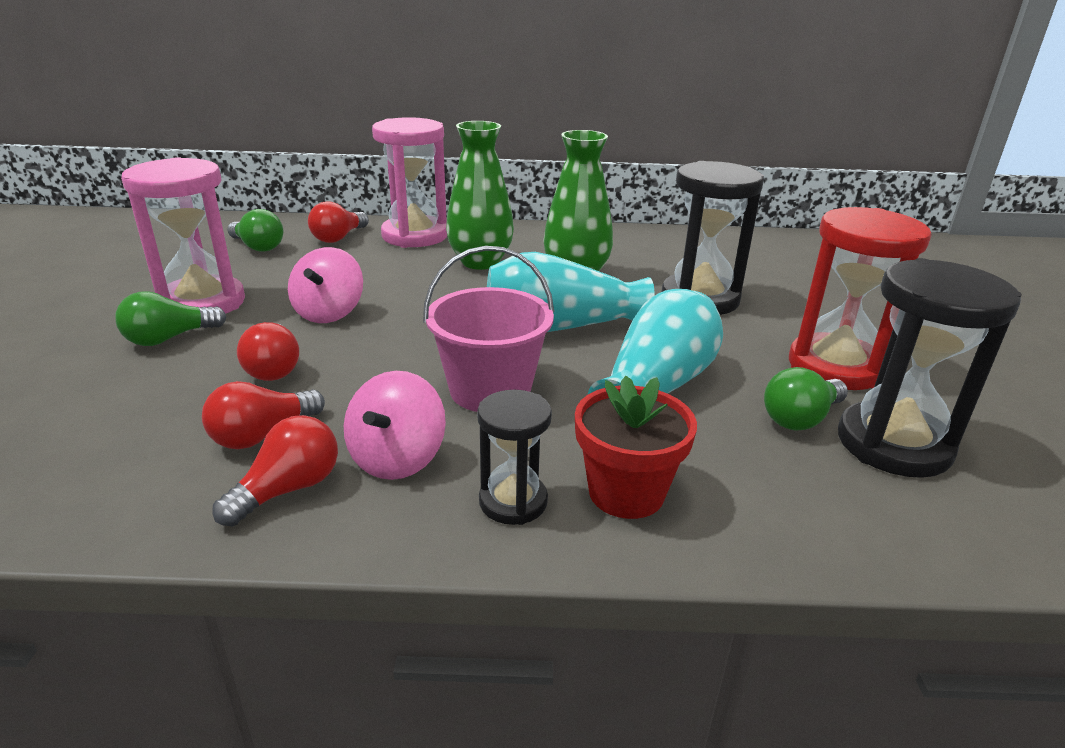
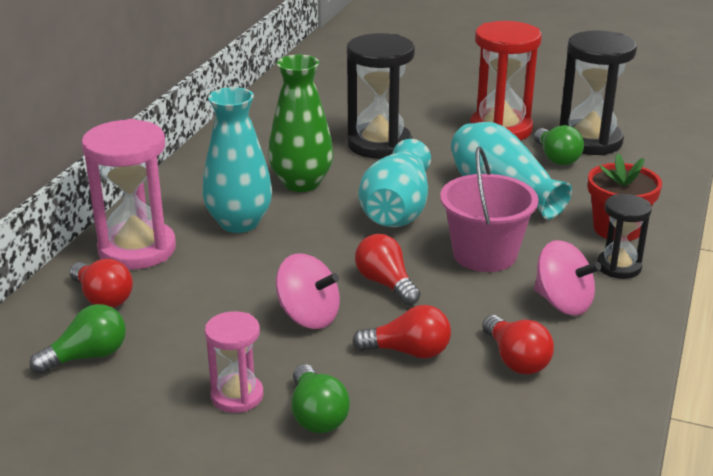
camera: 70 degrees left, 0 degrees up
pink hourglass [121,157,245,314] -> pink hourglass [205,311,263,413], size x0.56
red light bulb [213,415,338,526] -> red light bulb moved to [355,234,420,305]
green vase [446,121,514,270] -> turquoise vase [202,87,272,233]

